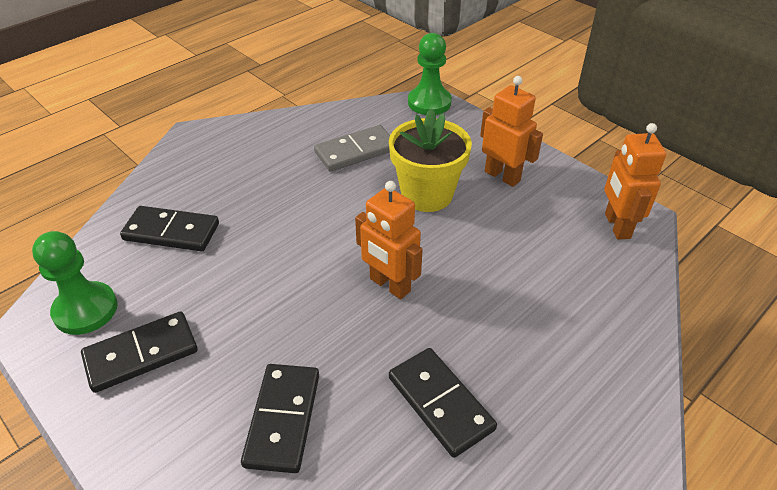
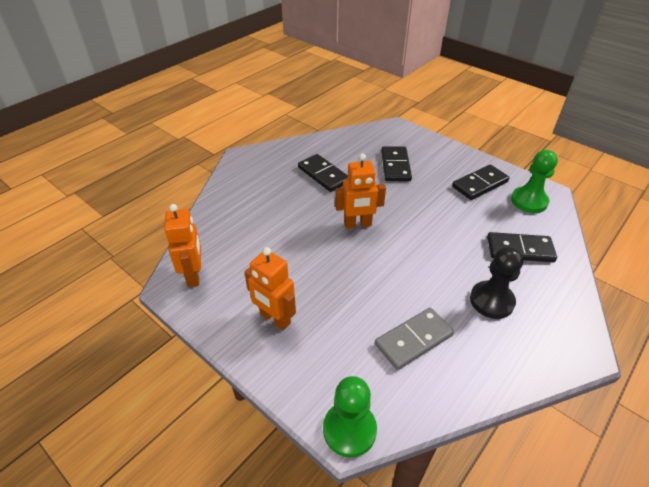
camera: 175 degrees right, 0 degrees up
orange robot [355,181,423,299] -> orange robot turned 135 degrees clockwise [335,154,386,229]
yellow flower pot [389,109,472,212] -> none
none -> black pawn [470,247,523,319]

